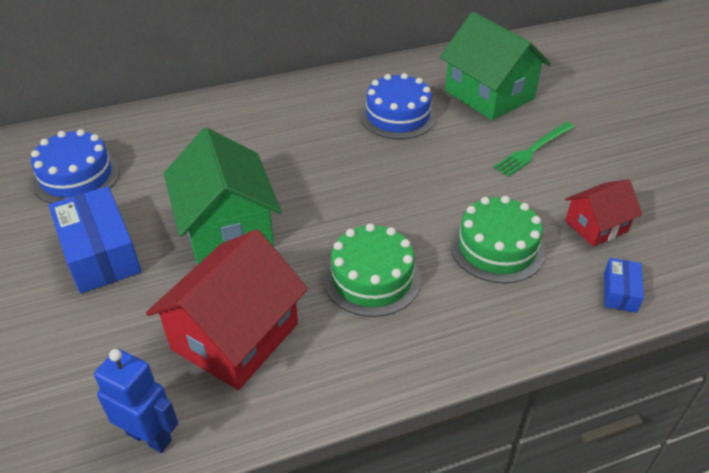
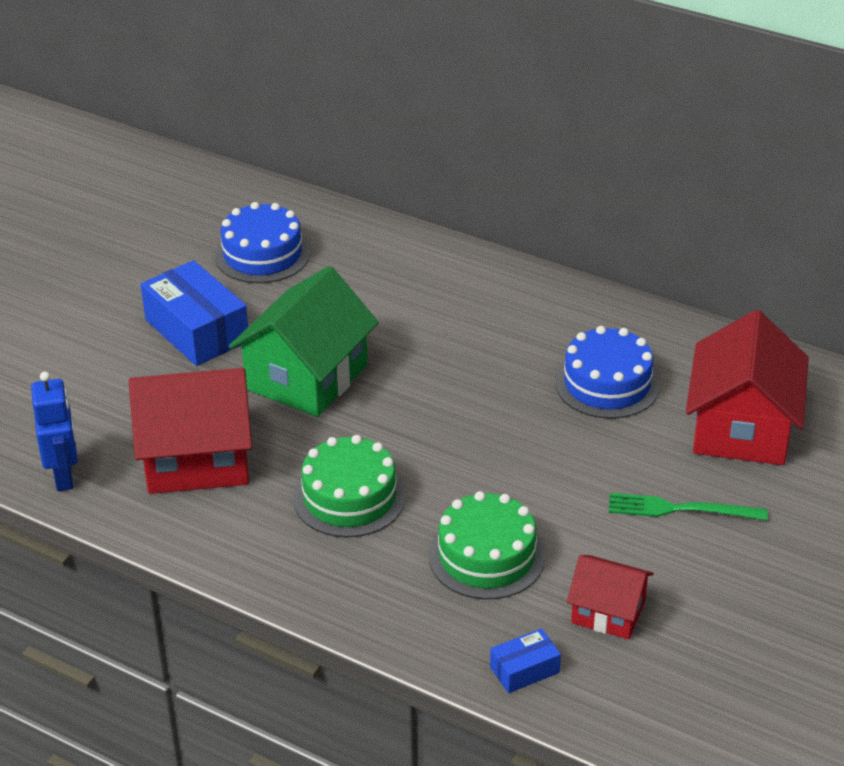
camera: 50 degrees right, 5 degrees down
blue box [49,186,141,294] -> blue box turned 60 degrees counterclockwise [141,260,248,366]
green house [440,12,551,120] -> red house [686,310,809,465]

